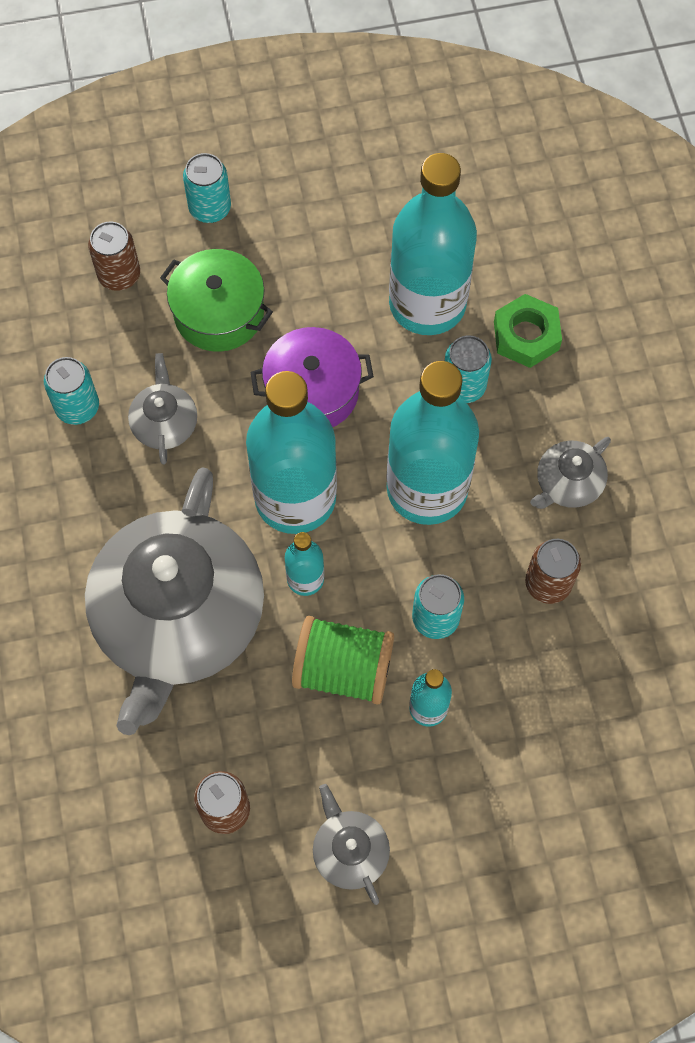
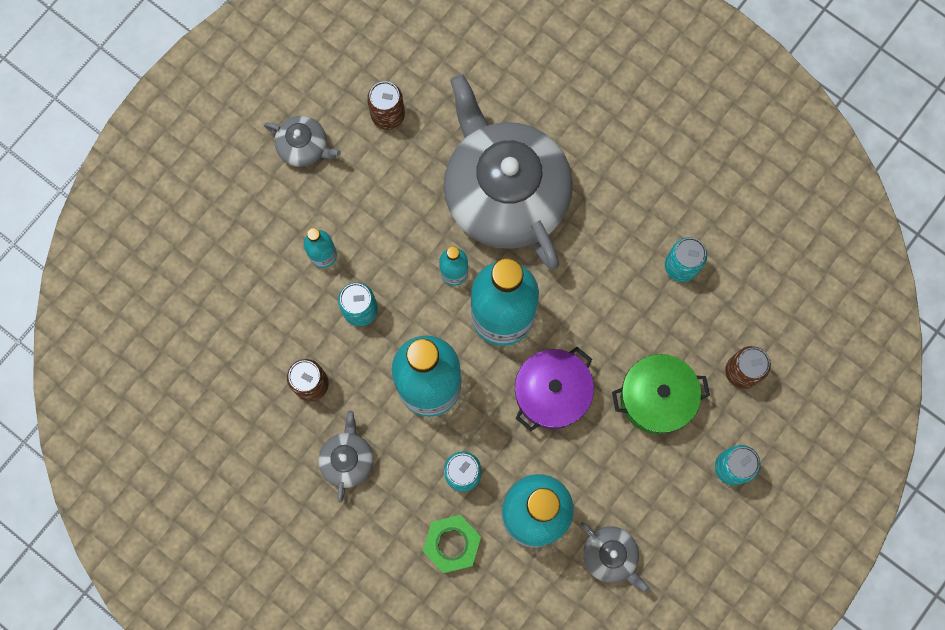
camera: 140 degrees right, 10 degrees up
grey teapot [128,353,197,465] -> grey teapot moved to [581,522,649,592]
green spool [292,616,394,705] -> none

